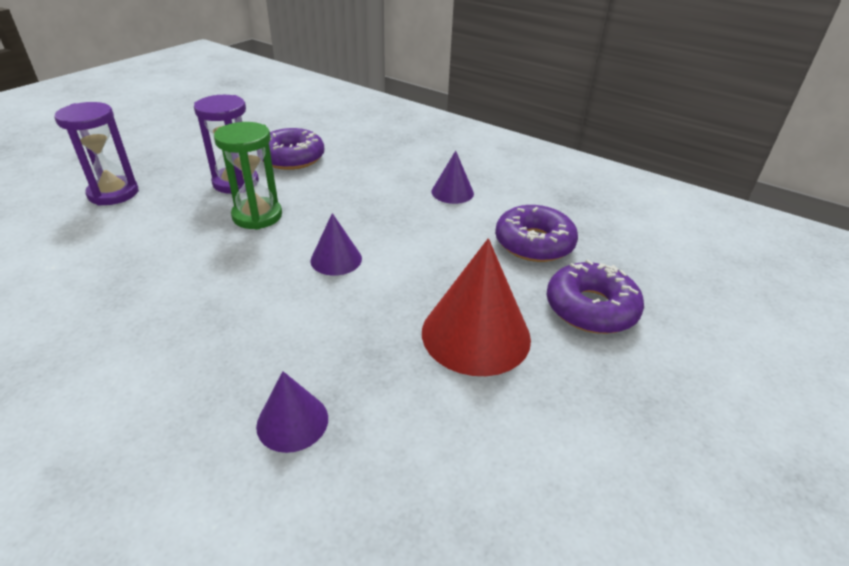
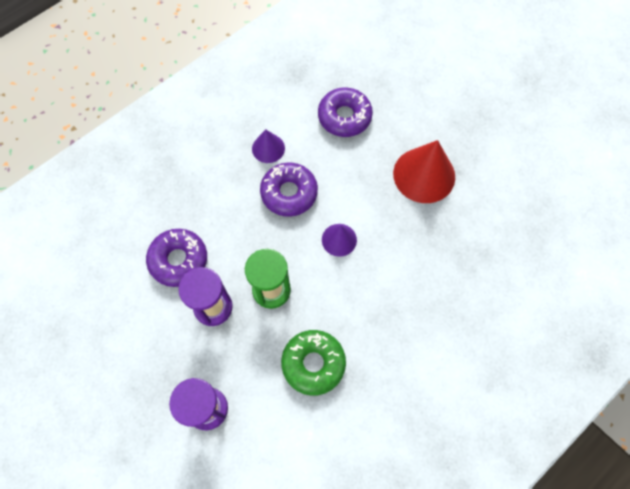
camera: 75 degrees left, 30 degrees up
purple cone [256,371,328,453] -> none
purple donut [546,260,644,334] -> purple donut moved to [260,162,318,217]
none -> green donut [281,330,346,396]

